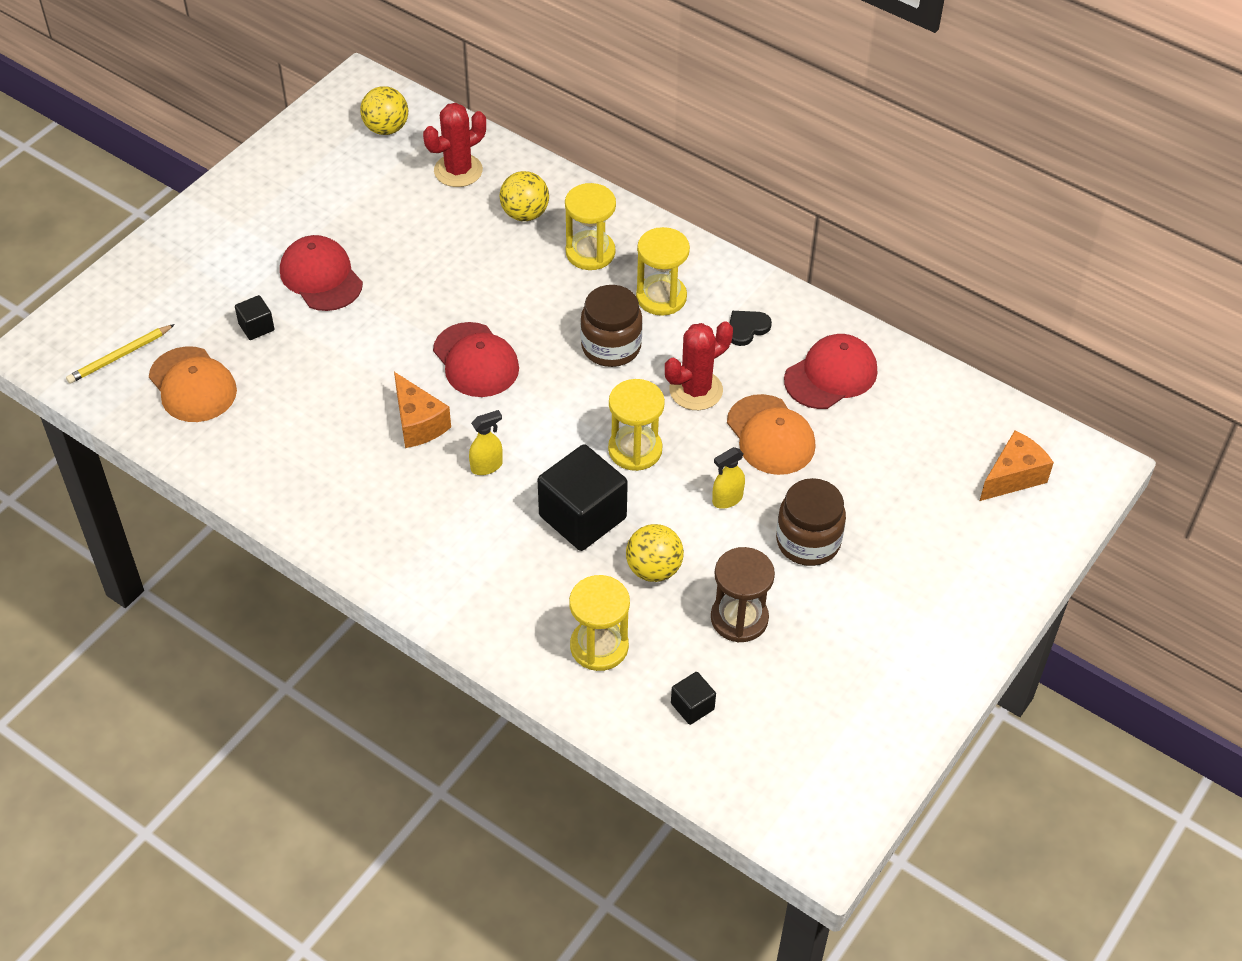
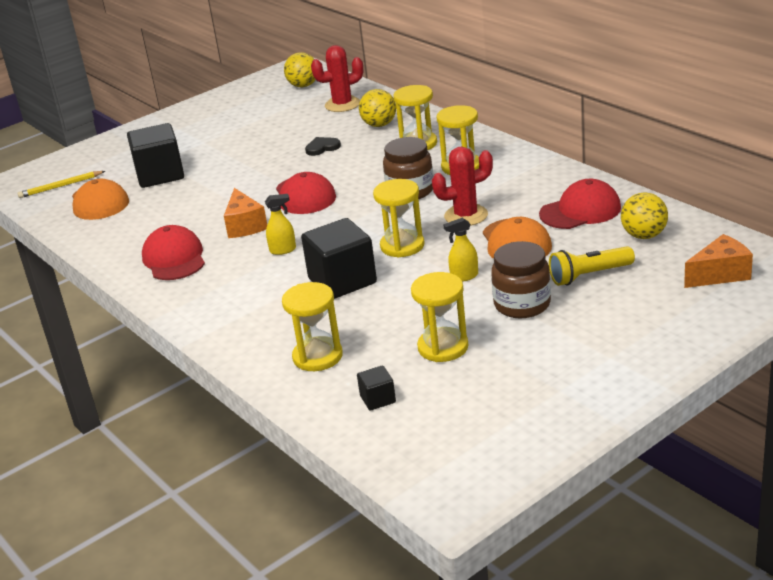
camera: 20 degrees right, 20 degrees down
black cube [235,295,274,340] -> black cube [127,123,184,188], size x2.13
red cap [280,235,363,311] -> red cap moved to [142,225,205,280]
yellow ball [626,524,684,582] -> yellow ball moved to [621,193,668,239]
brown hourglass [711,547,775,642] -> yellow hourglass [411,272,468,362]
black heart [729,311,772,346] -> black heart moved to [305,137,341,156]
none -> yellow flashlight [549,246,635,286]

